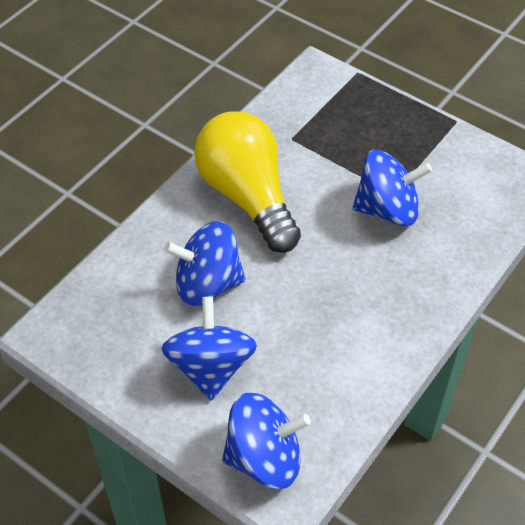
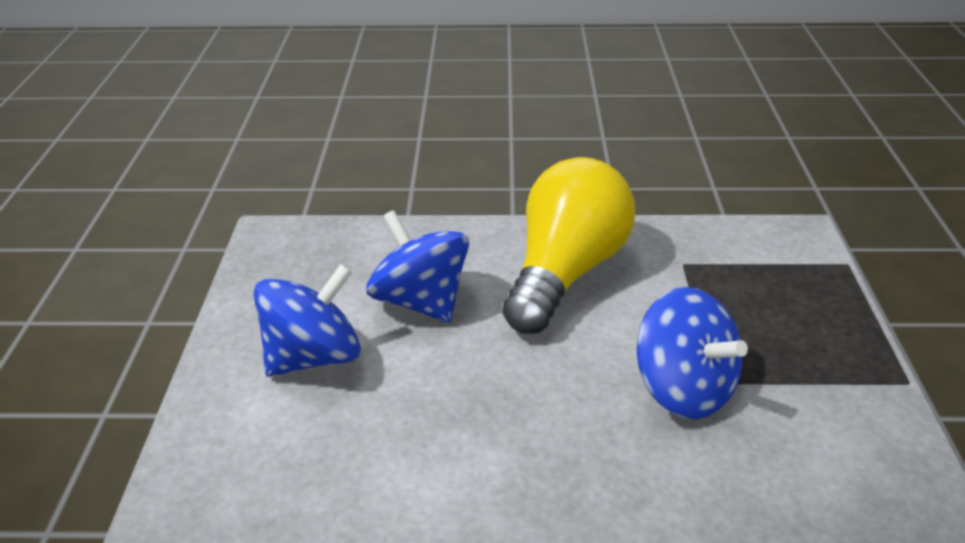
camera: 55 degrees right, 15 degrees down
blue spinning top [222,393,311,489] -> none

